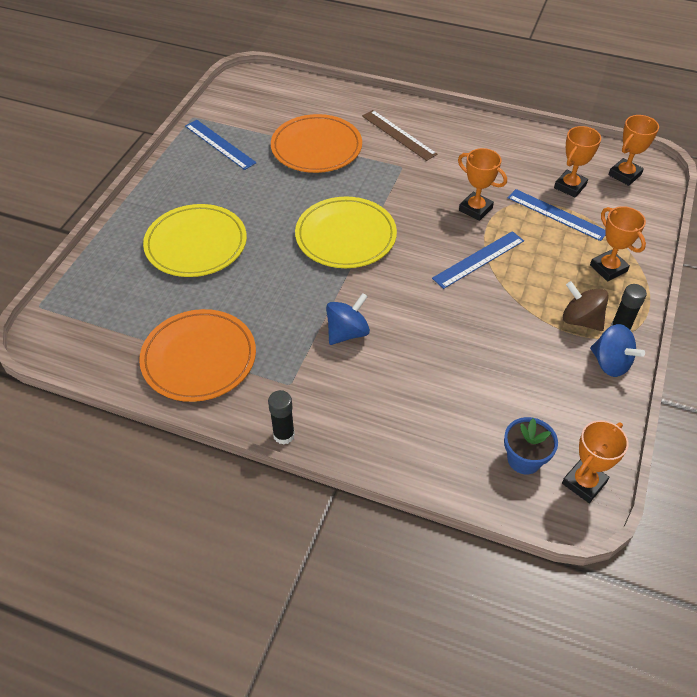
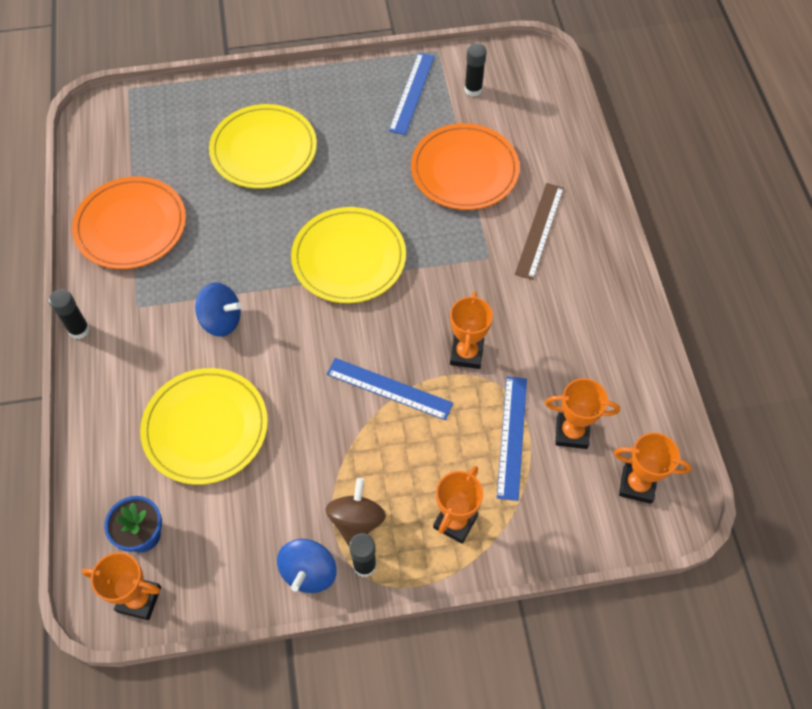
camera: 60 degrees right, 10 degrees up
none -> yellow plate [140,368,268,485]
none -> black glue stick [465,44,487,97]

